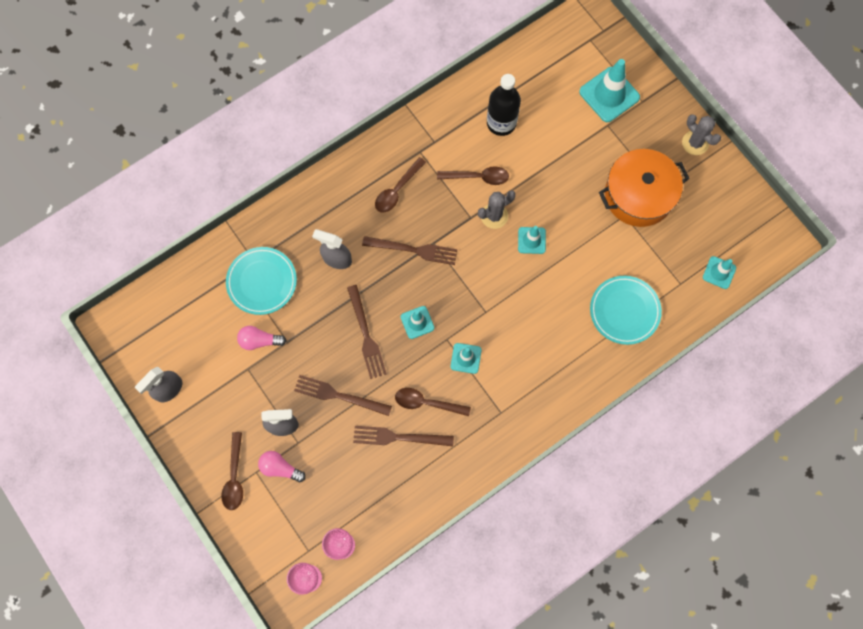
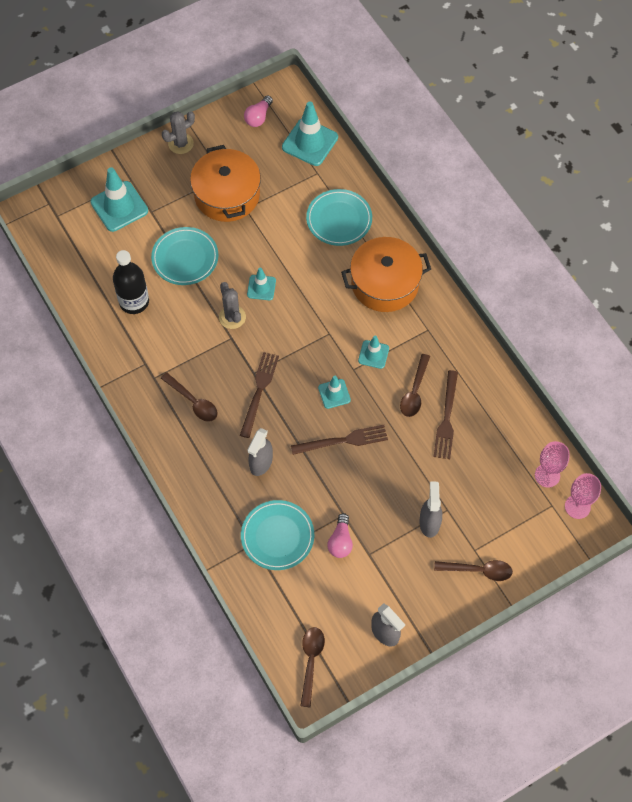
camera: 85 degrees left, 10 degrees down
pink light bulb [258,451,306,483] -> pink light bulb moved to [244,95,273,127]
brown fork [294,375,392,416] -> none
brown spoon [437,166,509,185] -> brown spoon moved to [301,627,325,707]
turquoise traffic cone [703,256,736,289] -> turquoise traffic cone [282,101,338,166], size x1.78
none -> turquoise plate [151,227,218,285]
none -> orange pot [341,237,431,312]

